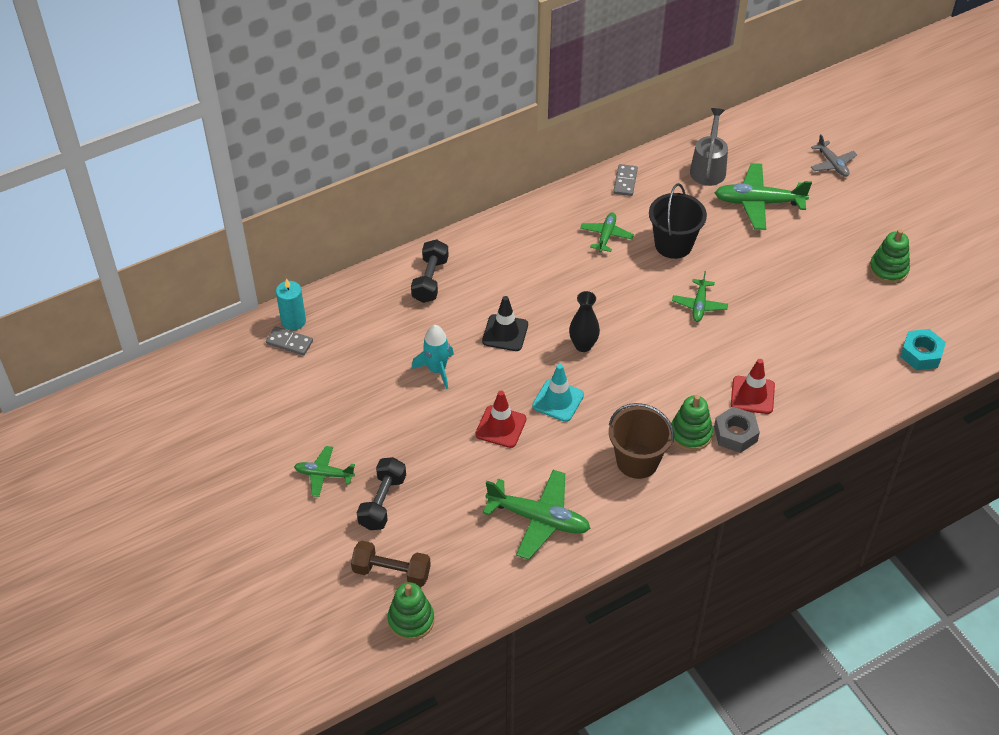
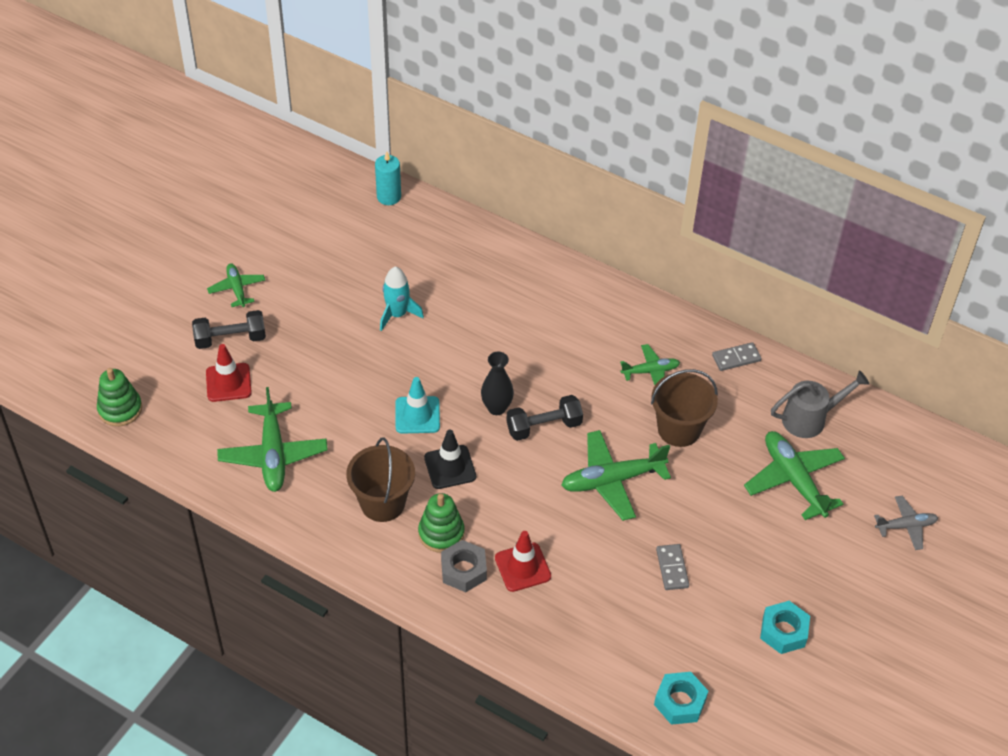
camera: 60 degrees right, 0 degrees up
grey domino [266,326,313,356] -> grey domino moved to [656,544,689,590]
brown dumbbell [351,541,431,587] -> none
black dumbbell [411,239,449,303] -> black dumbbell moved to [506,395,583,441]
red traffic cone [475,391,526,448] -> red traffic cone moved to [206,344,252,402]
black traffic cone [482,296,528,351] -> black traffic cone moved to [424,430,476,489]
black bucket [649,183,707,259] -> brown bucket [651,369,718,447]
green plane [672,271,728,322] -> green plane [561,430,671,521], size x1.73
grey plane [811,134,857,177] -> grey plane turned 135 degrees counterclockwise [874,496,938,550]
green stacking toy [869,229,910,284] -> turquoise nut [760,601,810,654]

